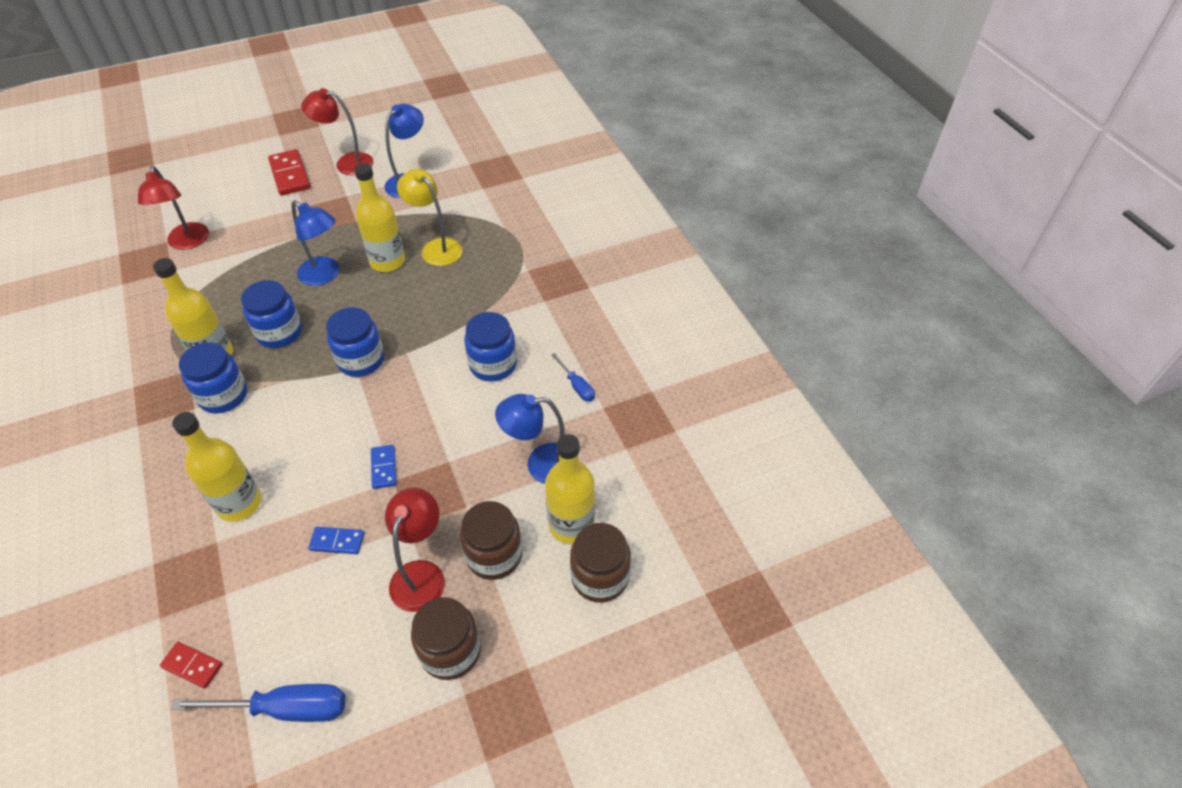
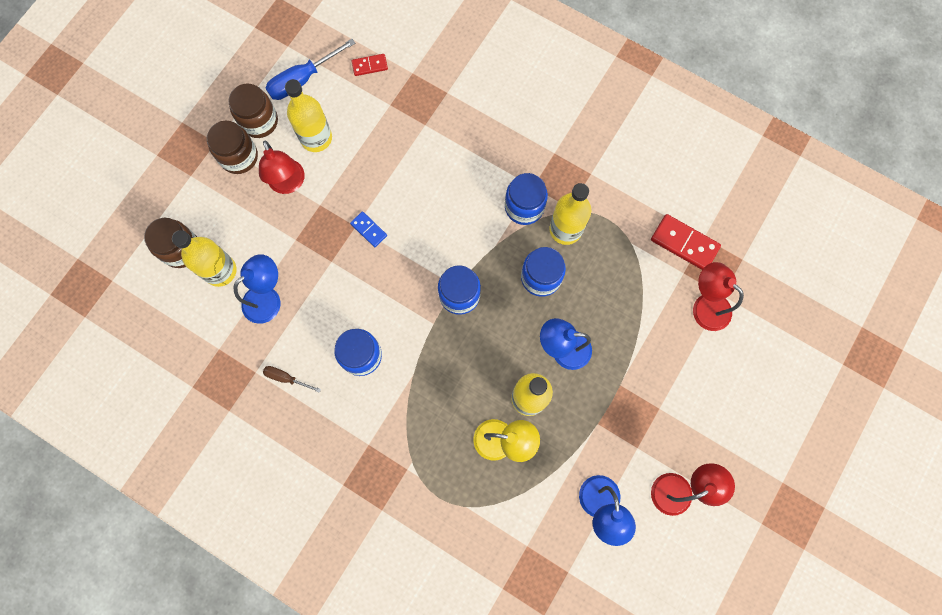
camera: 145 degrees right, 25 degrees up
yellow bottle [172,412,261,522] -> yellow bottle moved to [285,79,332,152]
red domino [268,149,311,196] -> red domino moved to [651,214,721,270]
blue domino [309,527,364,554] -> none
brown jar [460,501,522,580] -> brown jar moved to [228,84,278,138]
blue screwdriver [551,353,595,402] -> brown screwdriver [263,366,321,393]

